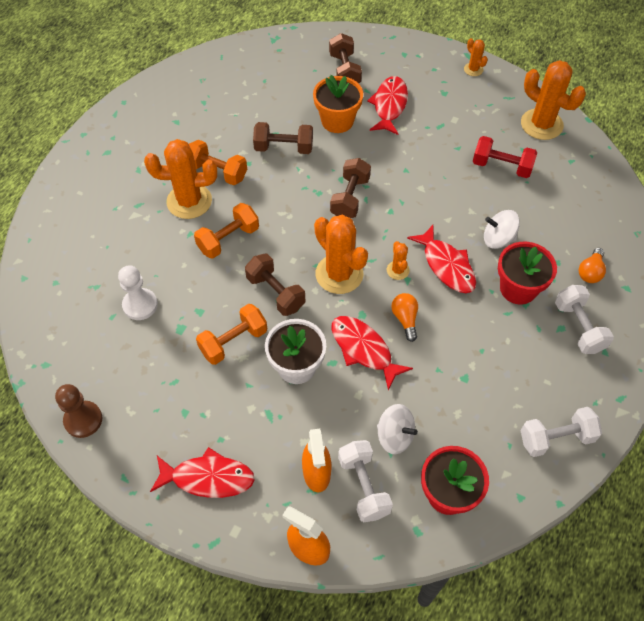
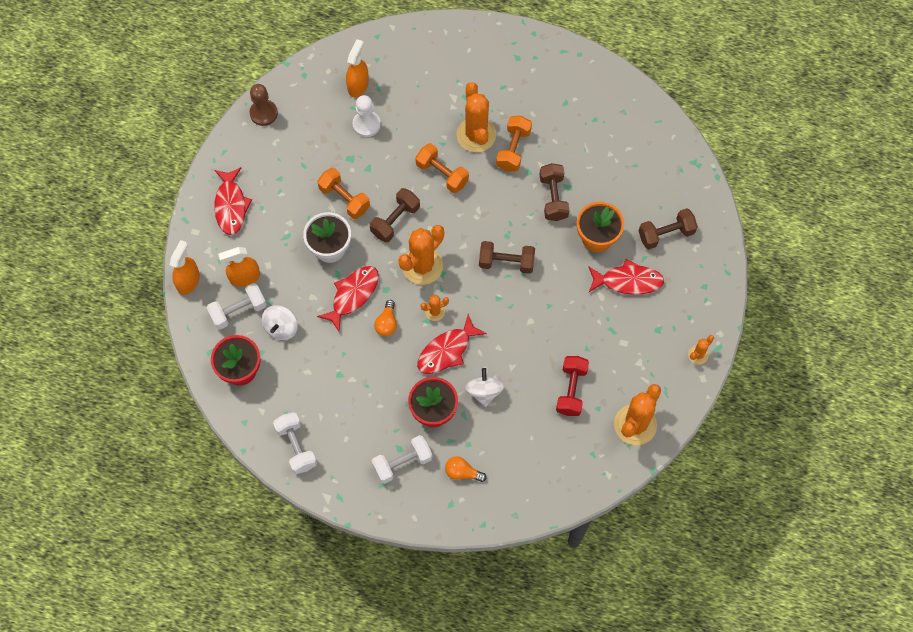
camera: 80 degrees right, 10 degrees up
orange light bulb [391,293,418,342] -> orange light bulb turned 120 degrees clockwise [374,300,397,337]
none -> orange spray bottle [346,39,369,97]

